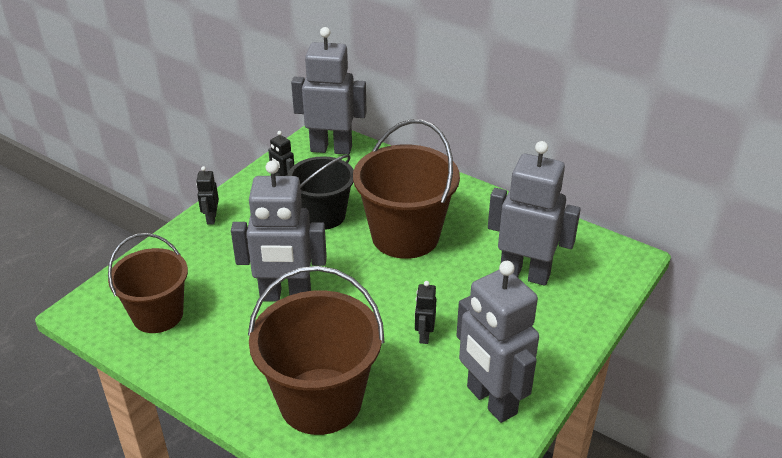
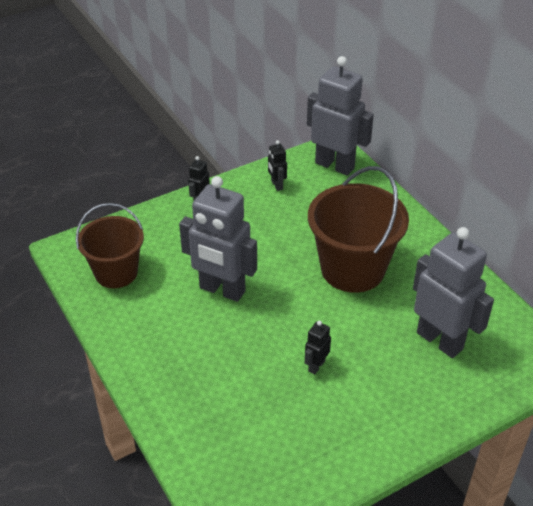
camera: 25 degrees right, 5 degrees up
brown bucket [248,266,385,435] -> none
black bucket [287,155,354,230] -> none
grey robot [456,261,539,423] -> none

